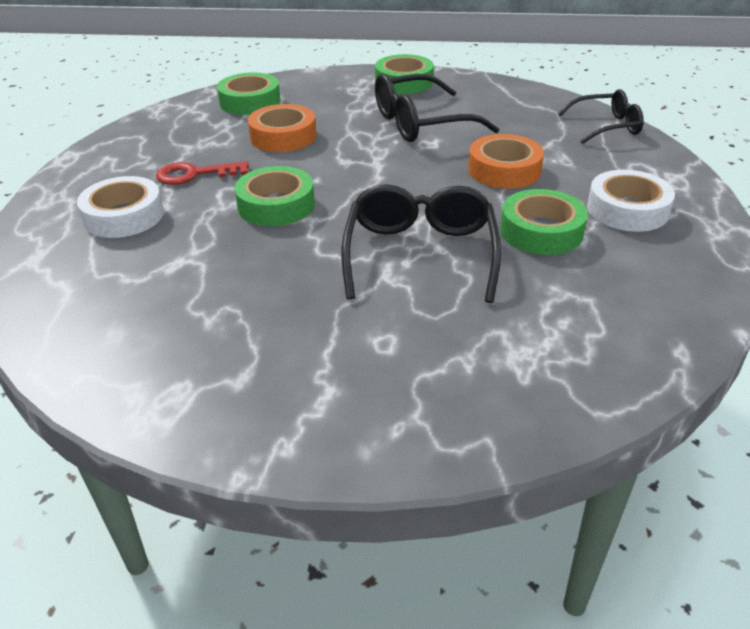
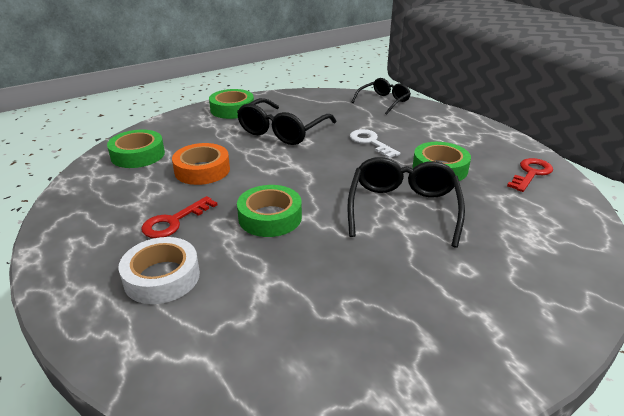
camera: 40 degrees left, 5 degrees down
black glasses [341,184,501,303] -> black glasses turned 45 degrees clockwise [347,157,465,248]
orange tape [468,134,544,189] -> white key [350,129,400,158]
white tape [587,170,675,232] -> none
none -> red key [507,158,553,192]

